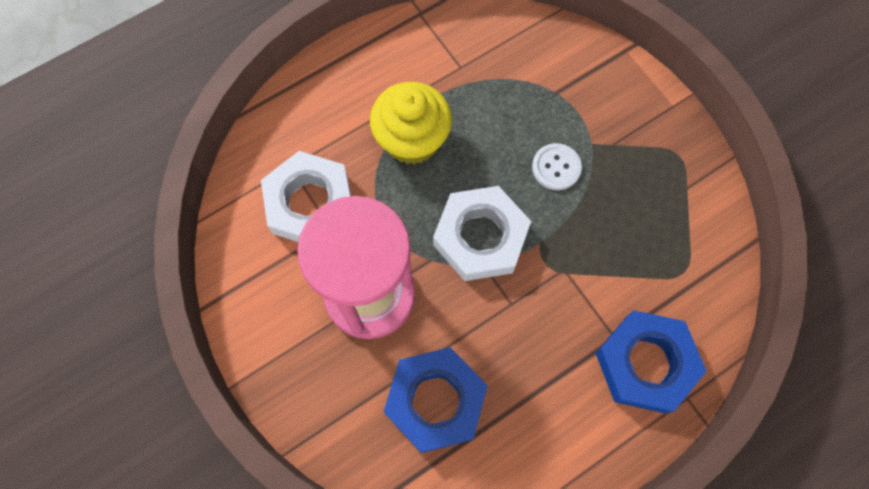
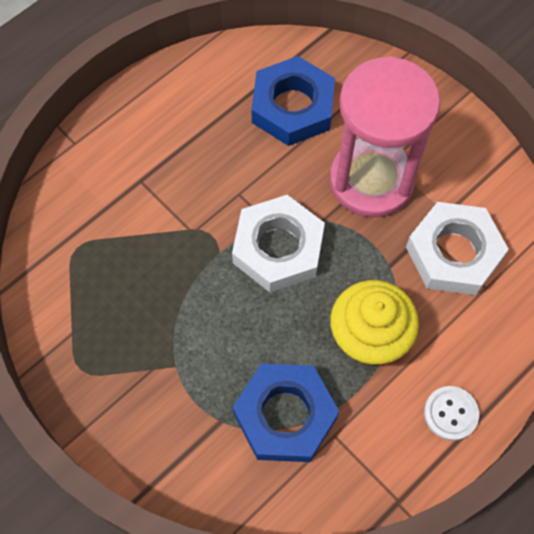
camera: 170 degrees right, 5 degrees down
white button [532,143,582,190] -> white button moved to [424,386,479,441]
blue nut [596,310,706,414] -> blue nut moved to [233,364,339,462]

